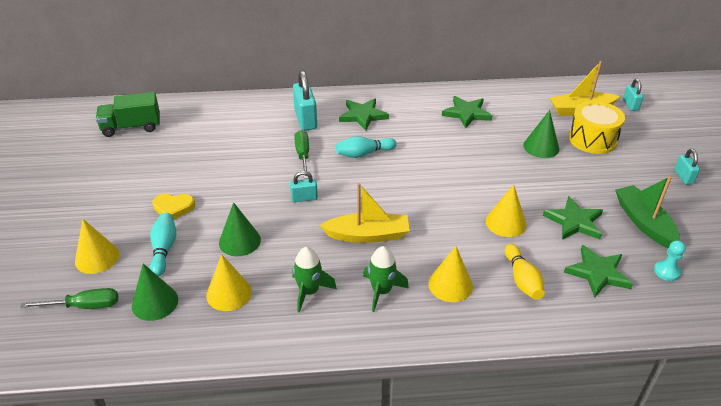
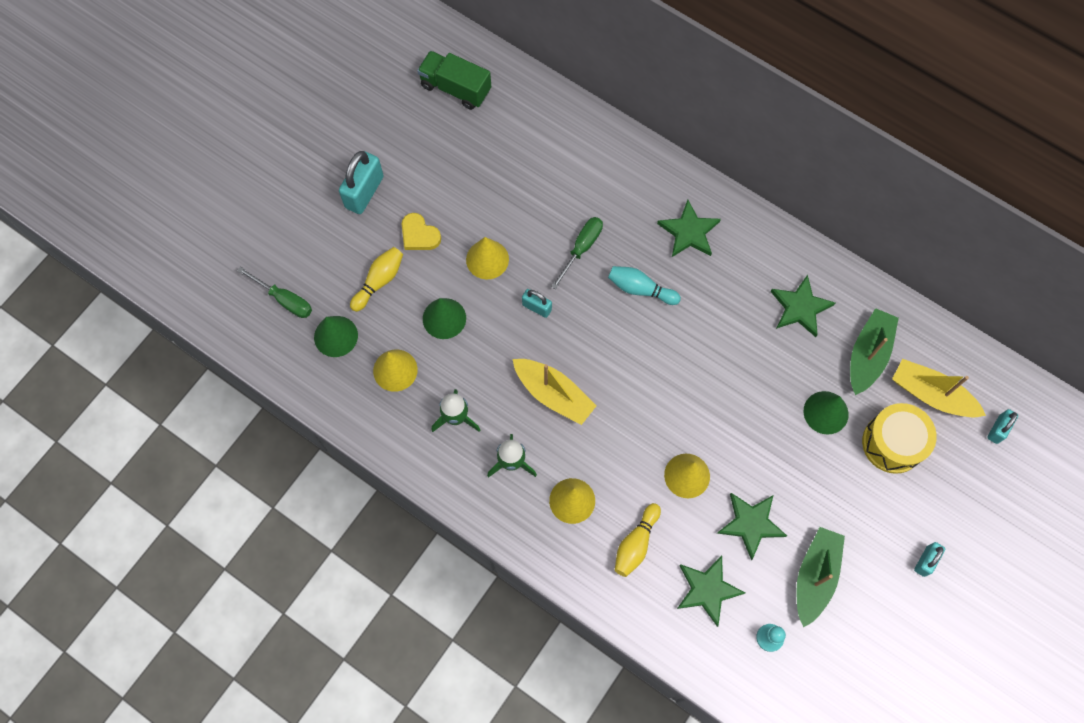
camera: 40 degrees right, 30 degrees up
yellow cone [75,219,119,274] -> yellow cone moved to [466,237,509,280]
turquoise bowling pin [150,213,176,276] -> yellow bowling pin [350,247,403,312]
turquoise padlock [293,70,317,131] -> turquoise padlock moved to [339,151,384,214]
none -> green boat [850,308,899,395]

